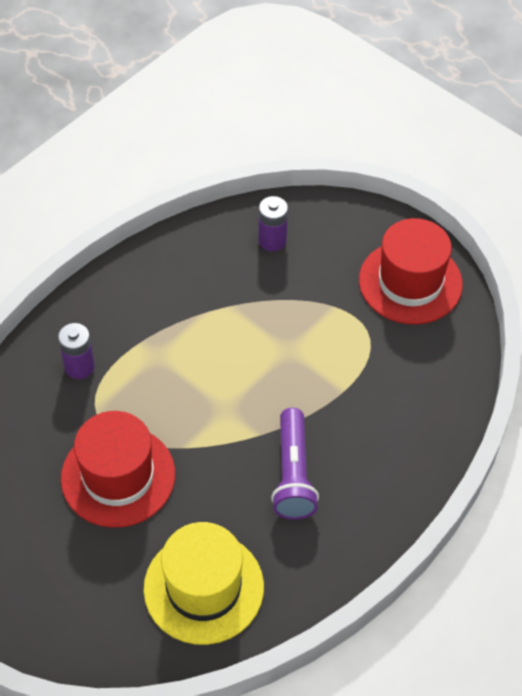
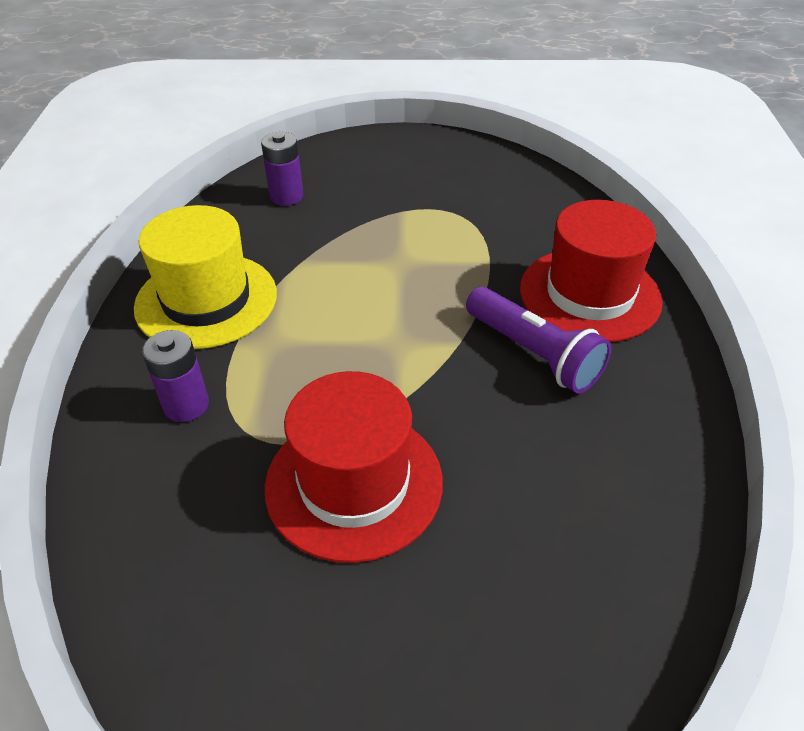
camera: 40 degrees left, 10 degrees down
yellow hat [144,522,264,645] -> yellow hat moved to [134,205,277,349]
red hat [359,218,463,325] -> red hat moved to [520,200,663,342]

